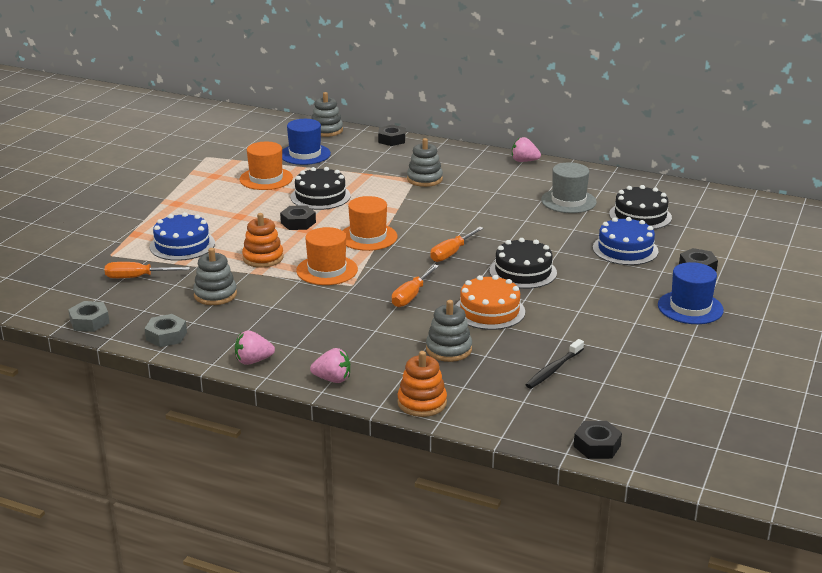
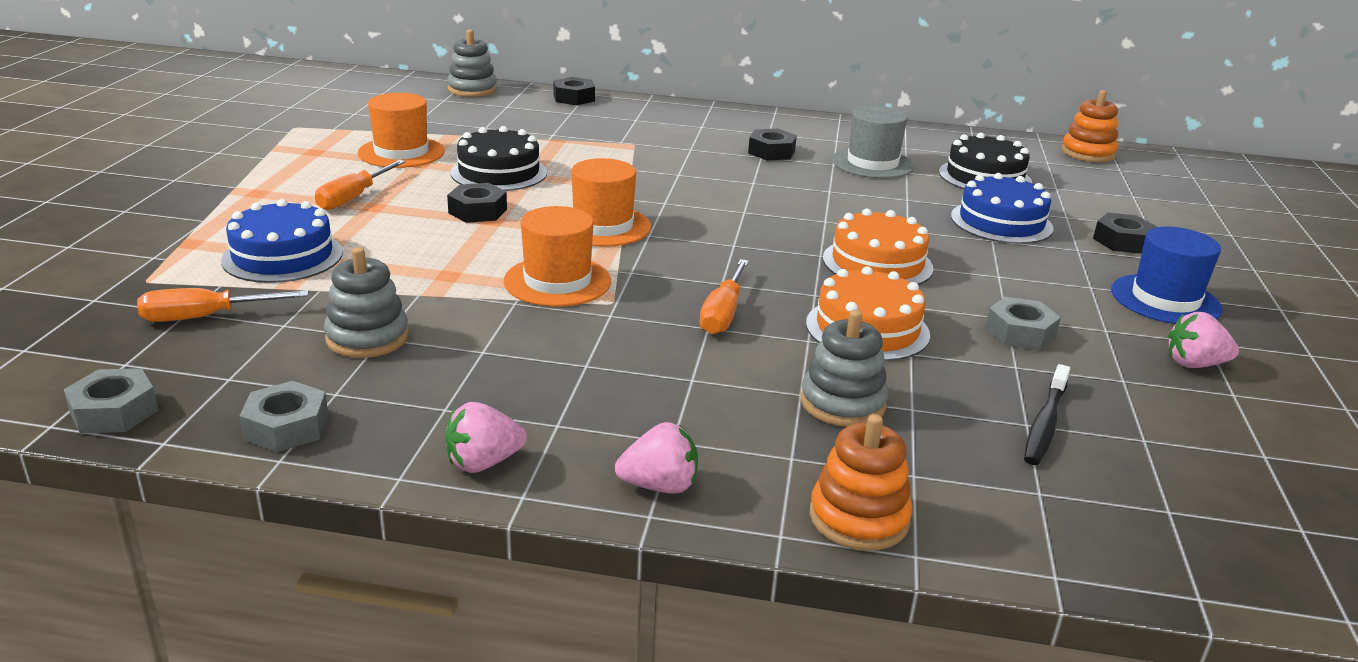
camera: 15 degrees left, 0 degrees up
orange stacking toy [242,213,284,268] -> orange stacking toy moved to [1061,90,1118,162]
blue hat [282,119,331,165] -> none
grey stacking toy [407,138,443,187] -> none
orange screwdriver [430,227,484,262] -> orange screwdriver moved to [315,160,405,210]
black cake [490,238,557,289] -> orange cake [823,209,933,285]
pink strawberry [512,137,541,162] -> pink strawberry moved to [1168,312,1239,368]
black nut [574,421,622,459] -> black nut moved to [748,129,797,161]
none -> grey nut [985,297,1061,350]

